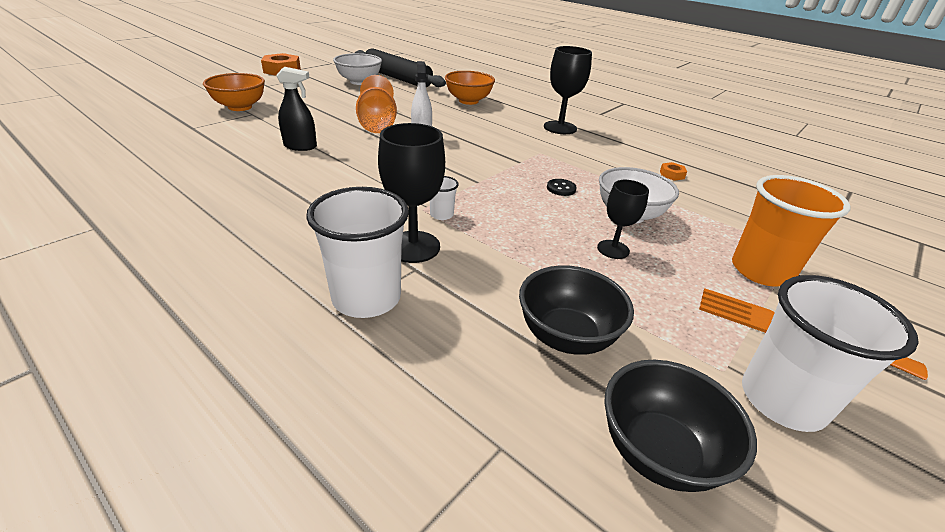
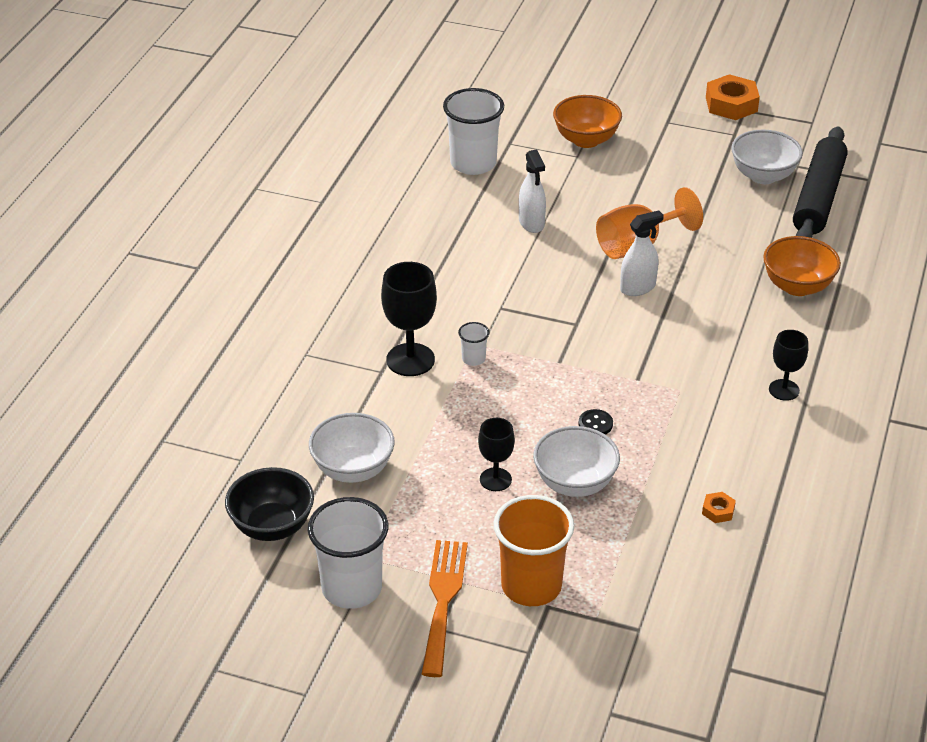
camera: 70 degrees right, 5 degrees up
black spray bottle [276,67,317,151] -> white spray bottle [519,150,546,233]
white cup [306,187,409,318] -> white cup moved to [443,88,504,175]
black bowl [519,265,634,355] -> white bowl [309,413,395,483]
black goblet [544,46,592,134] -> black goblet [769,330,808,401], size x0.62

